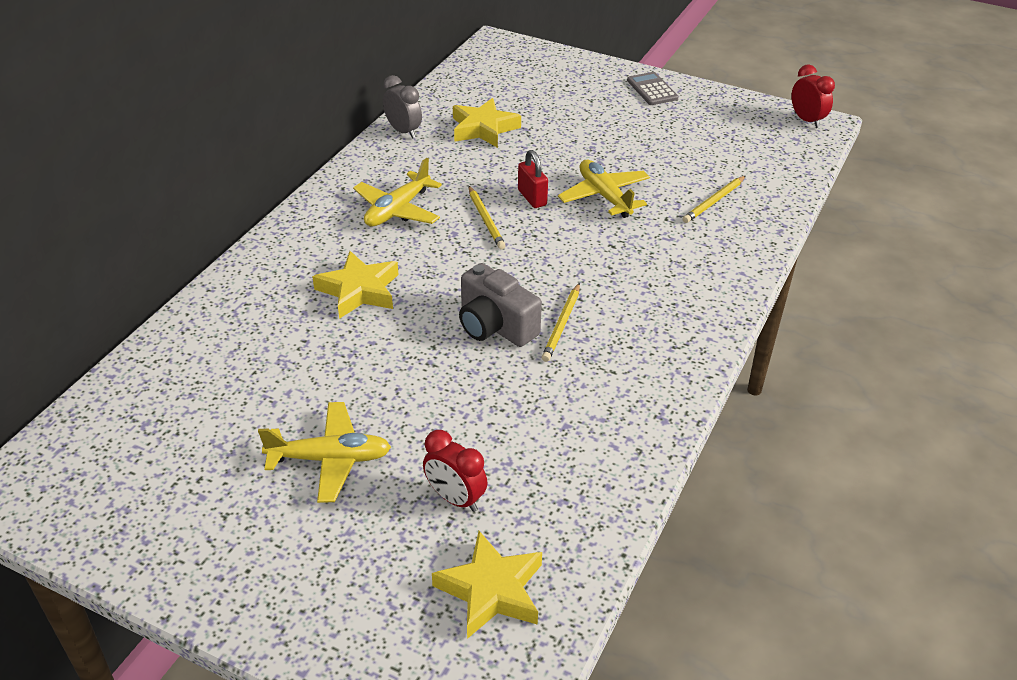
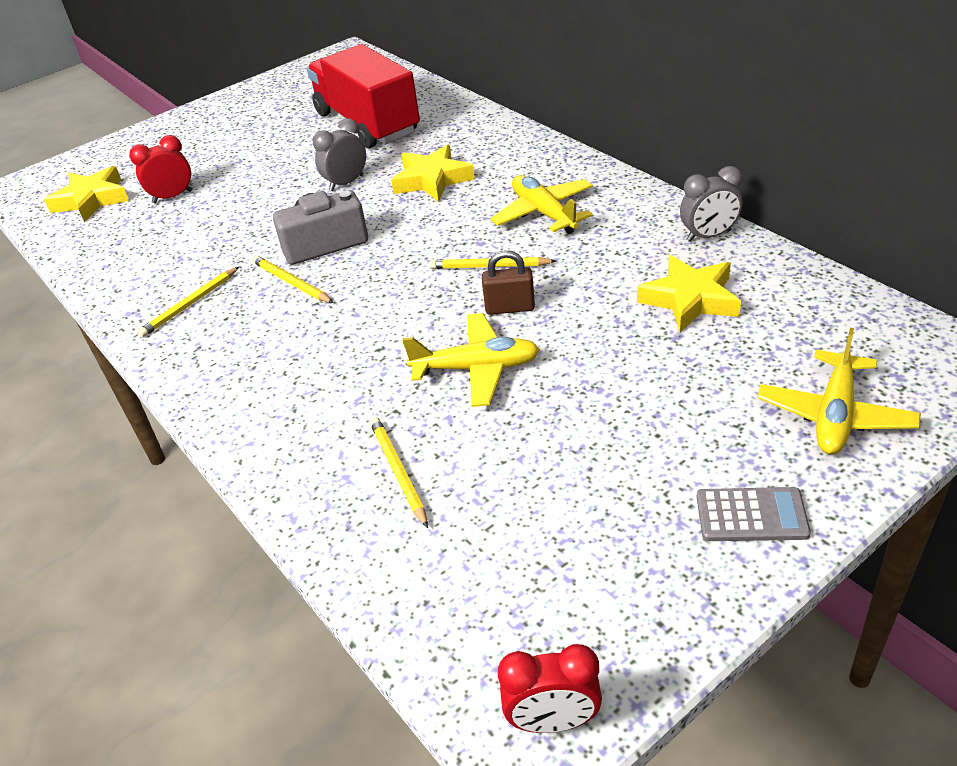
camera: 120 degrees right, 0 degrees up
yellow plane [258,402,391,503] -> yellow plane moved to [757,328,921,455]
red padlock [518,150,548,208] -> brown padlock [482,250,535,315]
none -> yellow pencil [137,267,239,338]
none -> red truck [307,44,420,148]
none -> grey clock [313,118,366,191]

